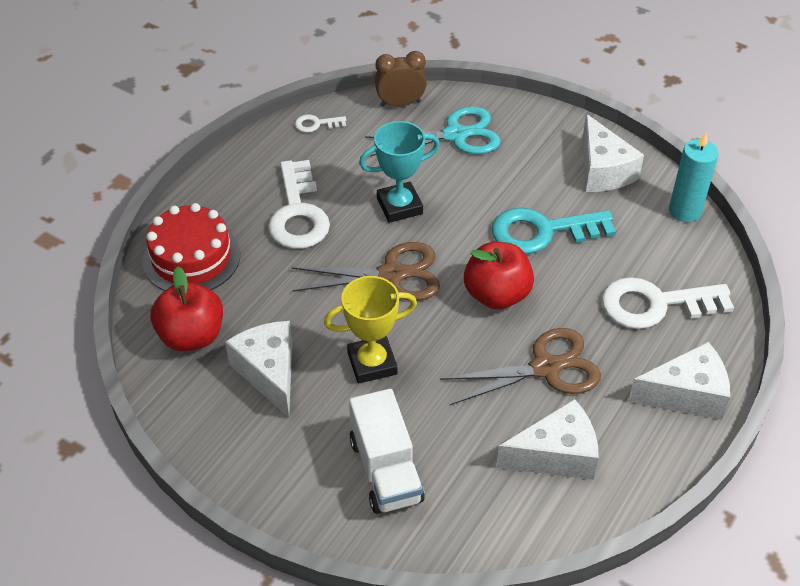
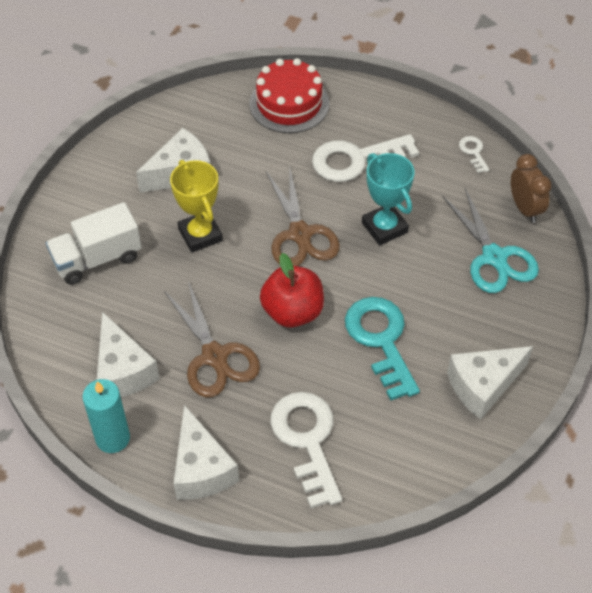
camera: 80 degrees right, 5 degrees up
red apple [150,266,223,351] -> none
turquoise candle [669,133,719,222] -> turquoise candle moved to [82,379,130,453]

